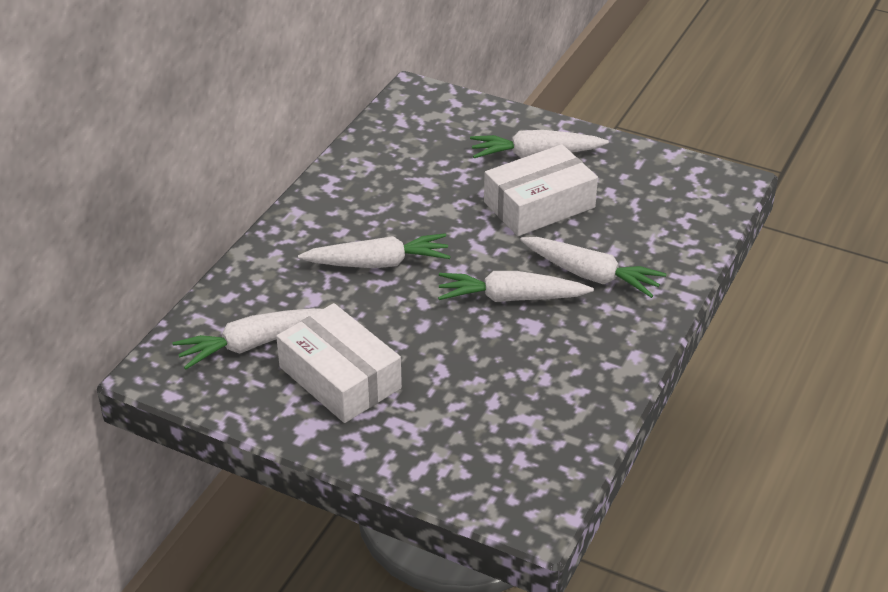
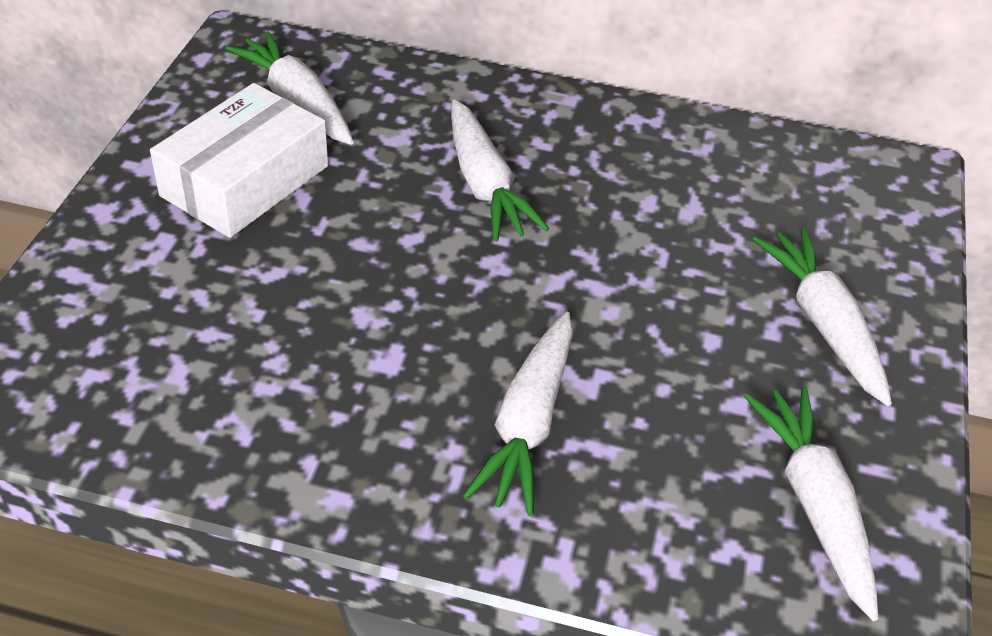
camera: 75 degrees right, 5 degrees up
white carrot [438,271,594,302] -> white carrot moved to [744,386,878,621]
white box [484,144,598,236] -> none

